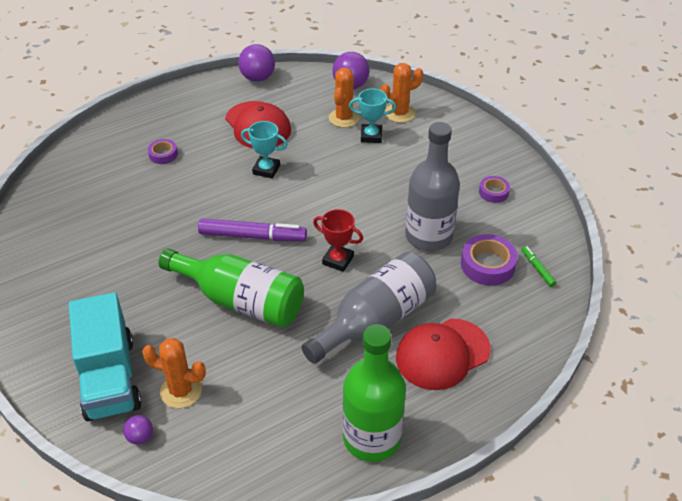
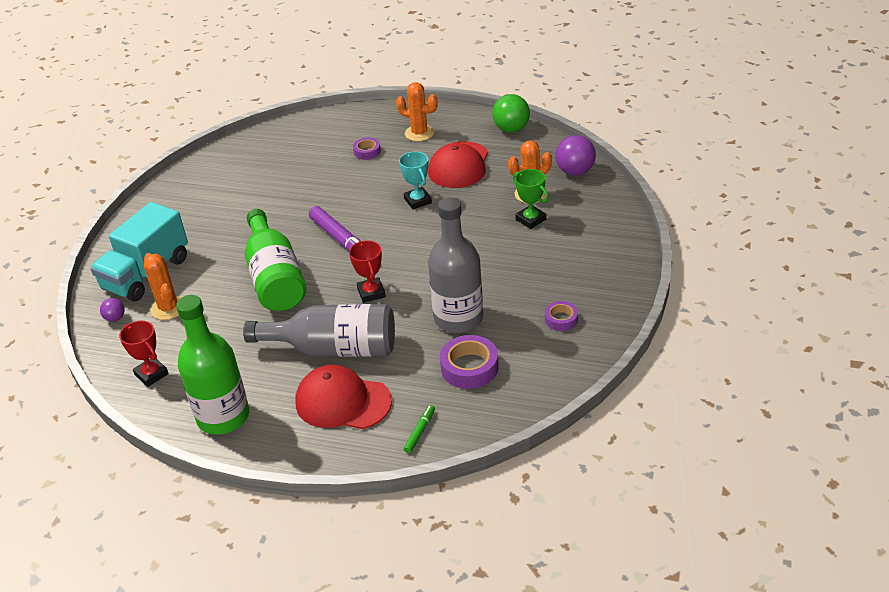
camera: 50 degrees right, 5 degrees down
purple ball [238,44,275,82] -> green ball [492,94,530,132]
turquoise trophy [349,89,396,143] -> green trophy [513,169,549,229]
orange cactus [381,63,423,123] -> orange cactus moved to [396,82,438,141]
green marker [521,246,556,287] -> green marker moved to [404,405,435,453]
none -> red trophy [119,321,169,387]

